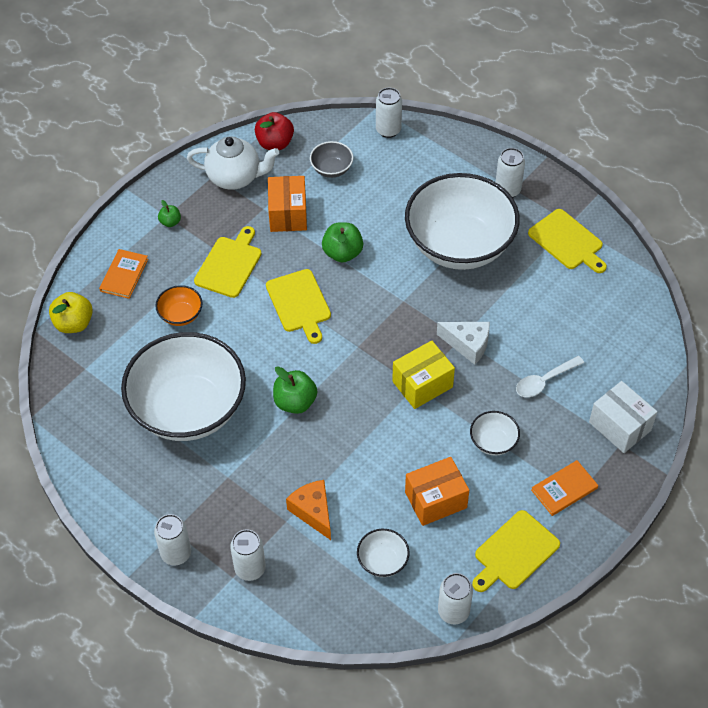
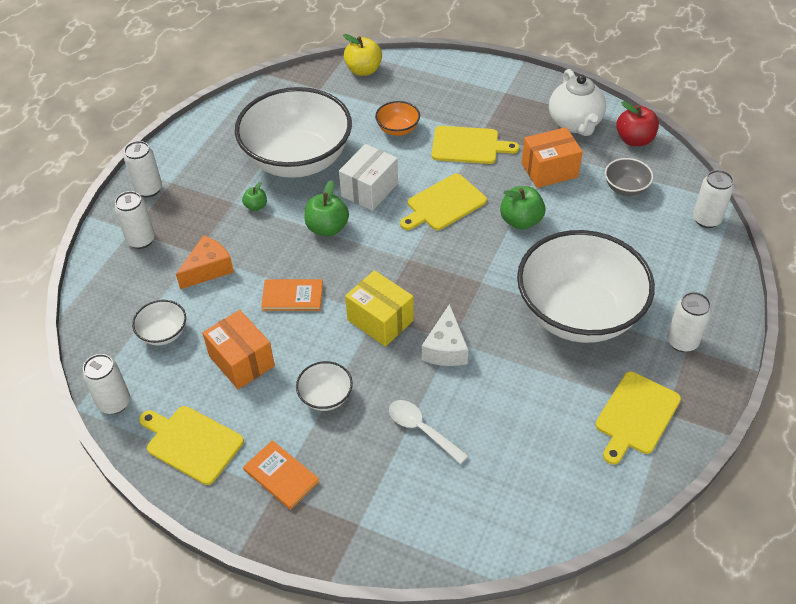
camera: 75 degrees right, 5 degrees down
orange book [99,249,148,299] -> orange book moved to [261,279,323,311]
green apple [158,200,181,227] -> green apple moved to [242,182,267,211]
white box [589,381,657,453] -> white box moved to [339,144,398,211]

